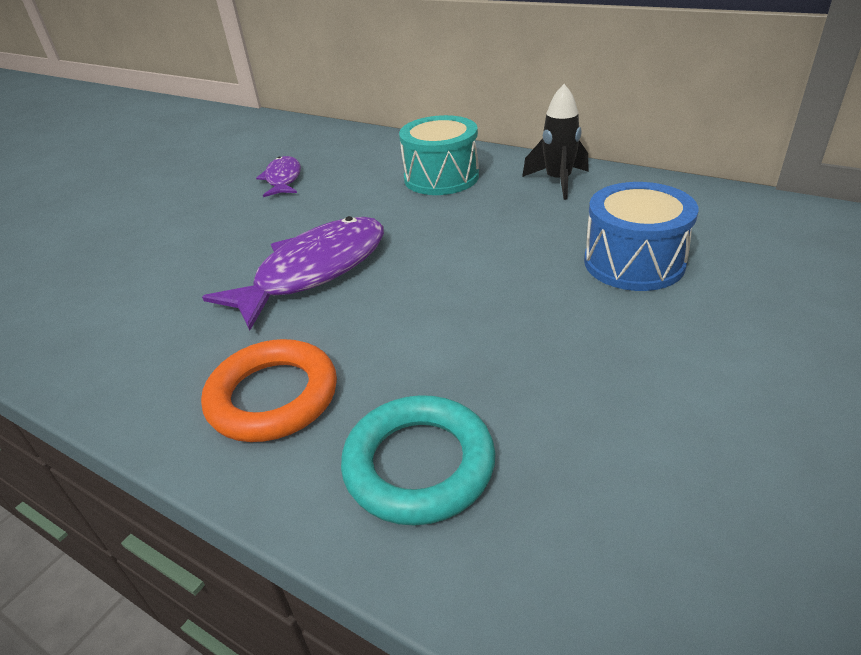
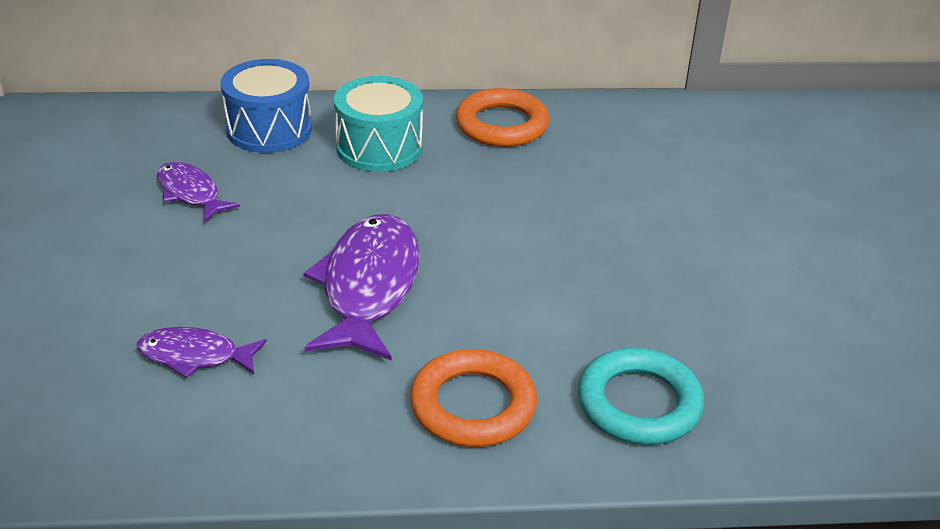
camera: 40 degrees left, 0 degrees up
black rocket [522,84,589,200] -> orange ring [456,88,549,147]
blue drum [584,182,698,291] -> blue drum moved to [220,59,312,153]
none -> purple fish [137,327,267,378]

